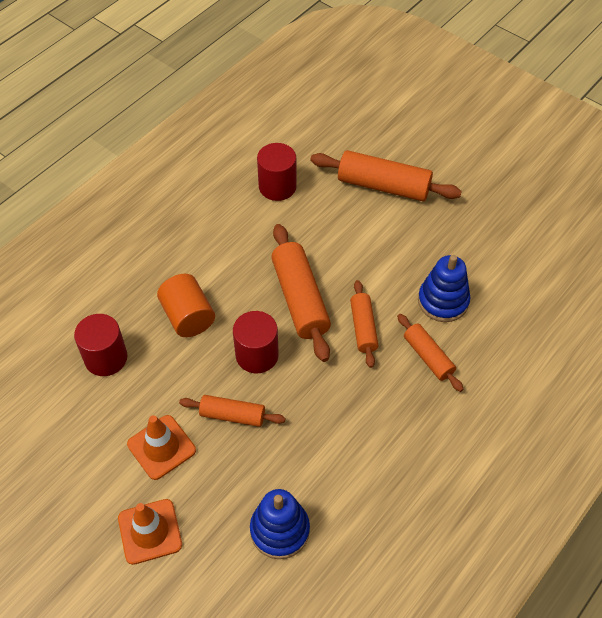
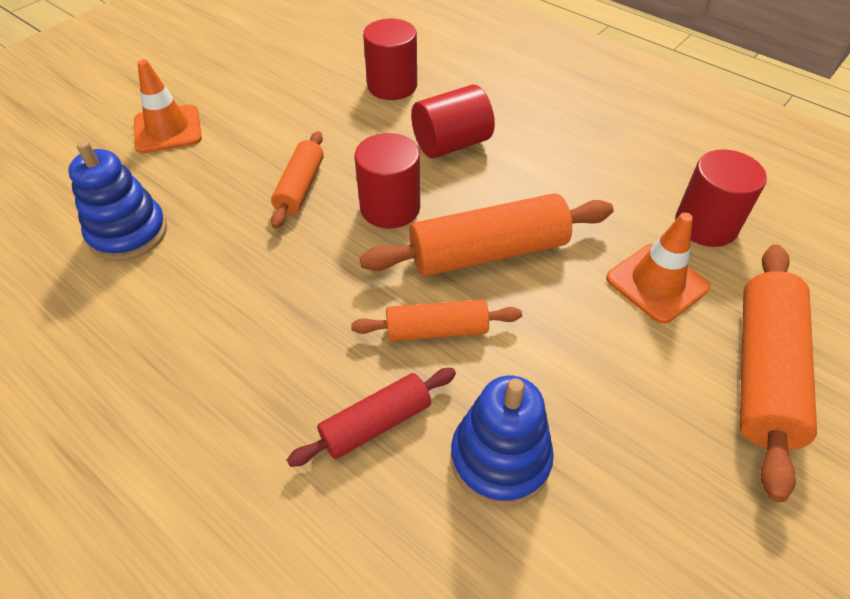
camera: 90 degrees right, 5 degrees down
orange traffic cone [127,415,196,480] -> orange traffic cone moved to [606,212,710,324]
orange cylinder [157,274,215,337] -> red cylinder [411,84,495,158]
orange rolling pin [397,314,464,392] -> red rolling pin [287,368,456,467]

